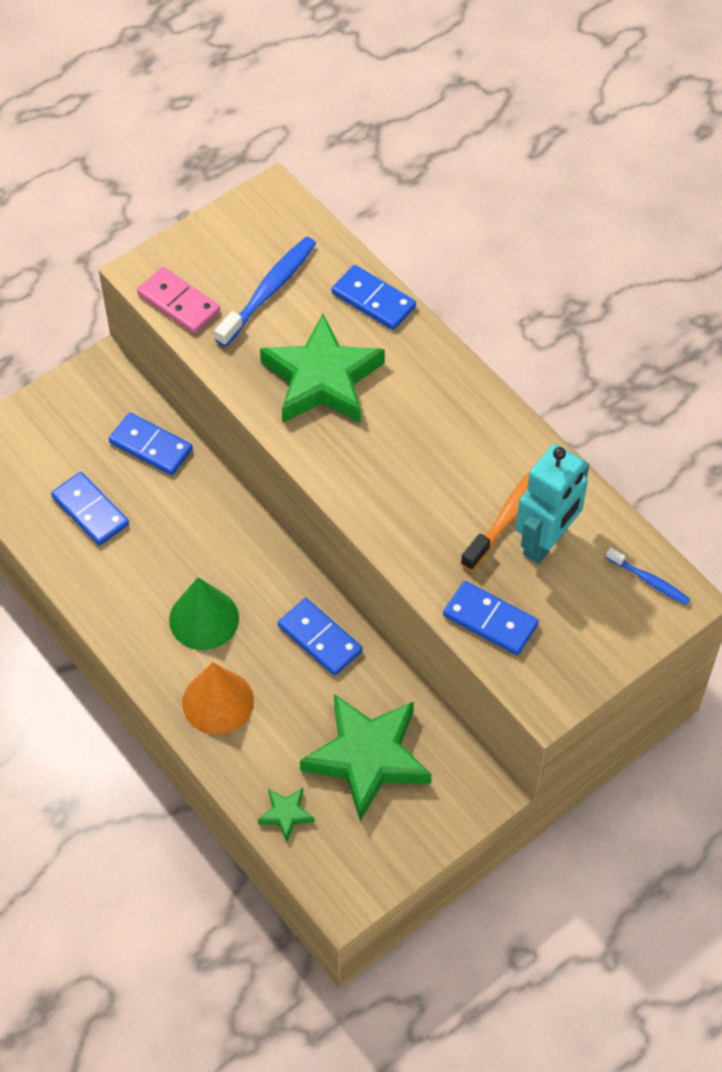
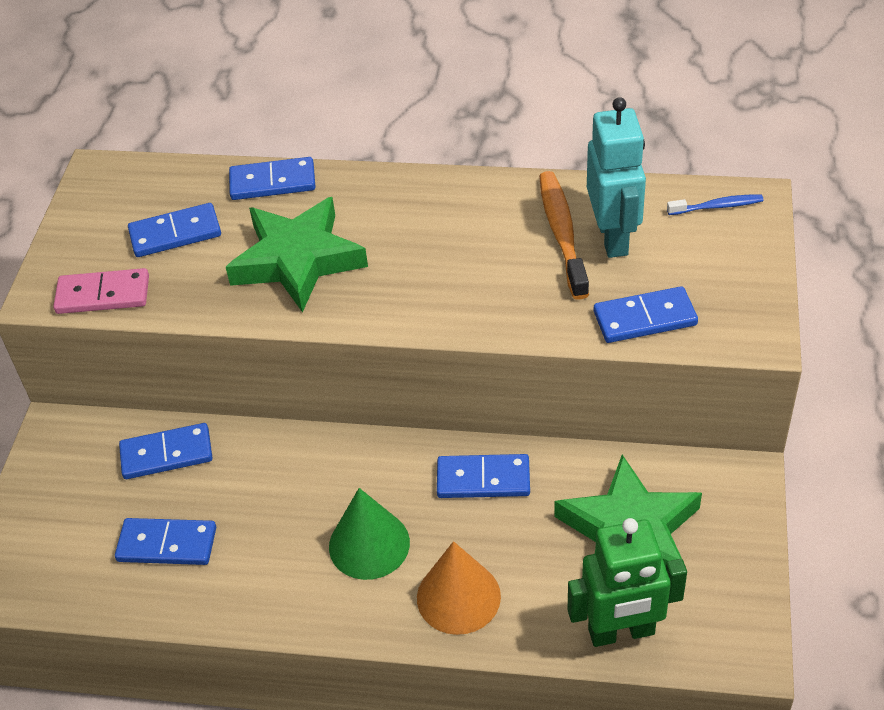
camera: 40 degrees left, 10 degrees down
blue toothbrush [215,237,316,347] -> blue domino [128,203,221,257]
green star [258,788,315,842] -> green robot [567,518,687,647]

